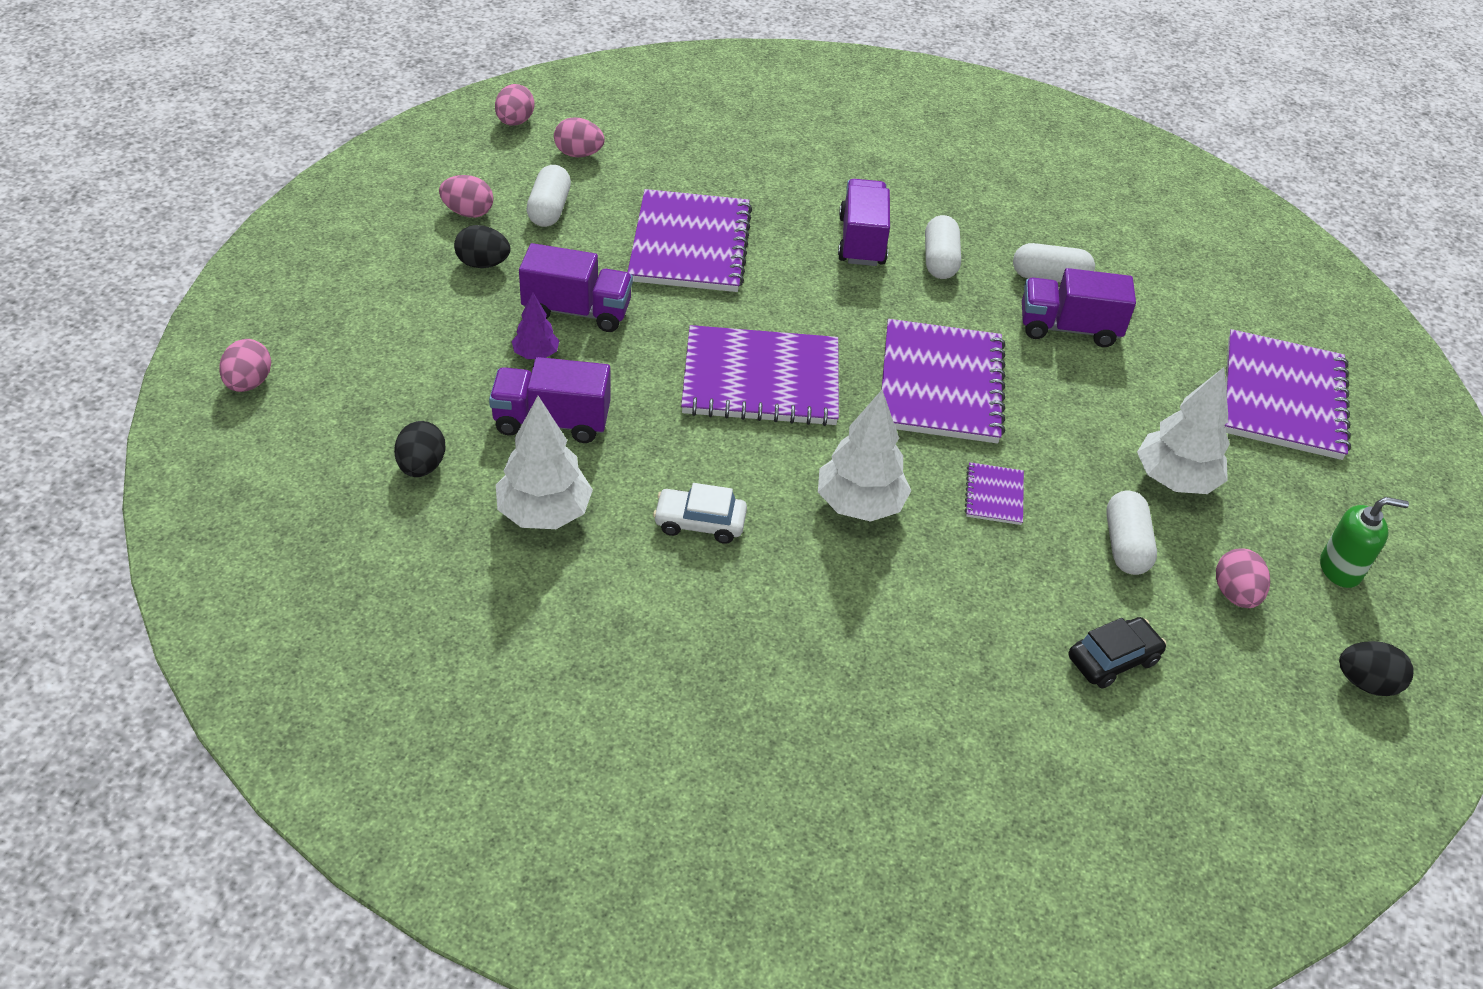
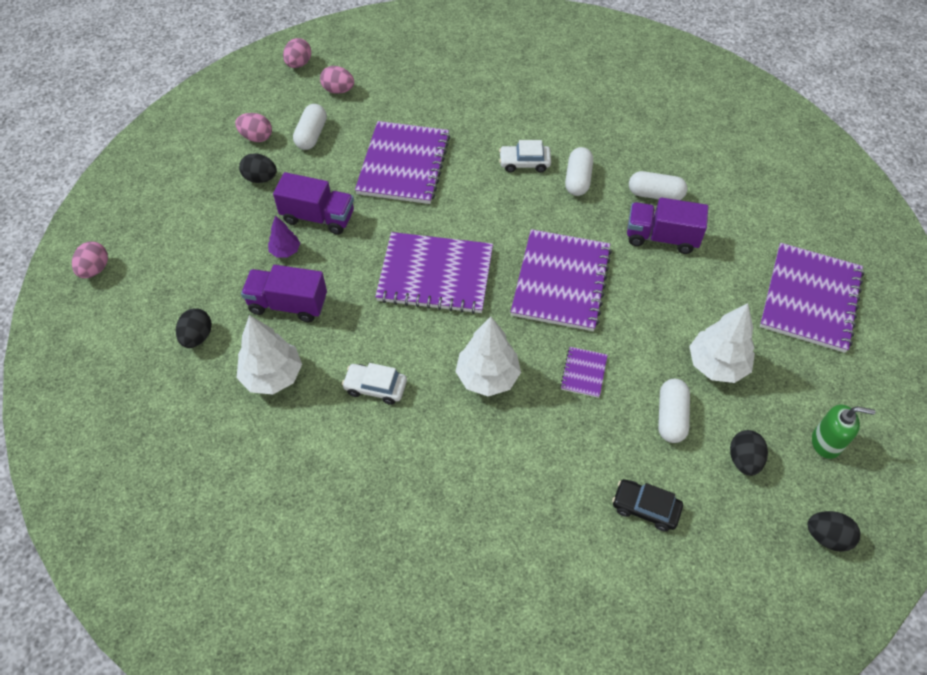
camera: 10 degrees right, 10 degrees up
purple truck [838,179,890,266] -> white car [499,140,551,172]
black car [1069,617,1166,688] -> black car turned 135 degrees counterclockwise [612,479,683,532]
pink egg [1216,548,1270,608] -> black egg [730,430,768,476]

